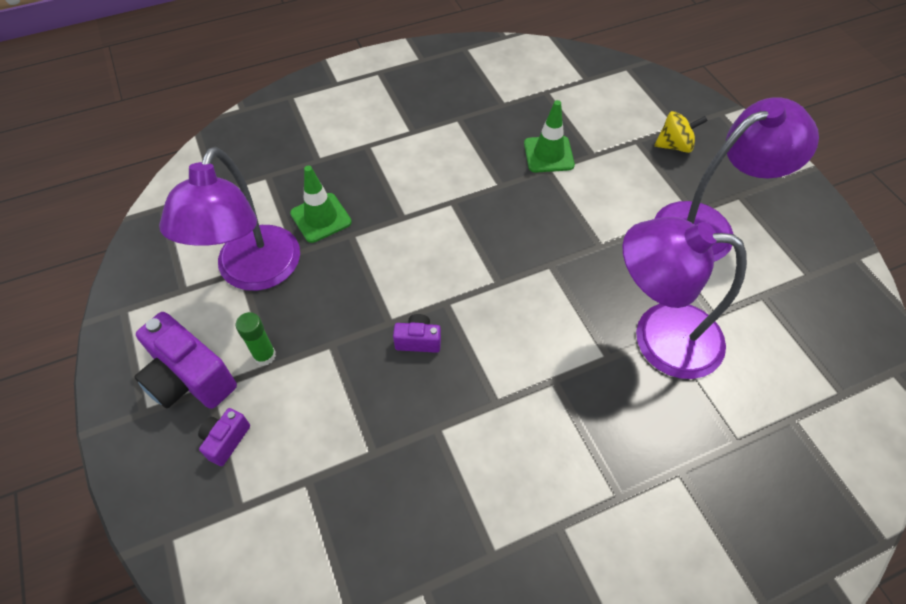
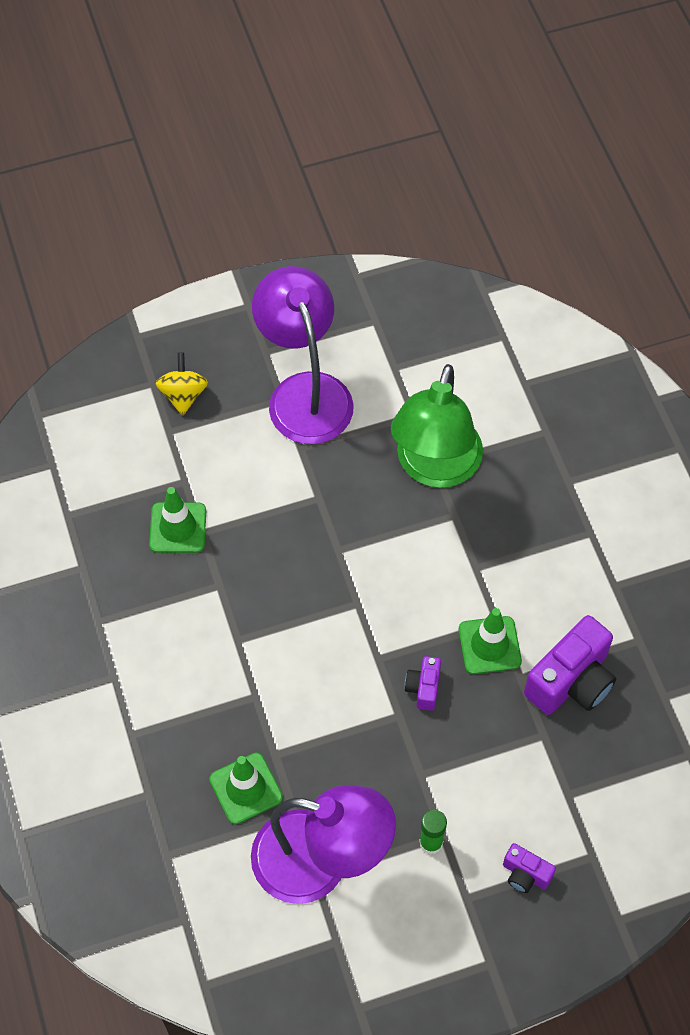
camera: 85 degrees left, 5 degrees up
purple camera [135,312,237,409] -> purple camera moved to [524,615,616,715]
purple lamp [622,217,747,379] -> green lamp [391,364,483,488]
none -> green traffic cone [459,608,522,674]

